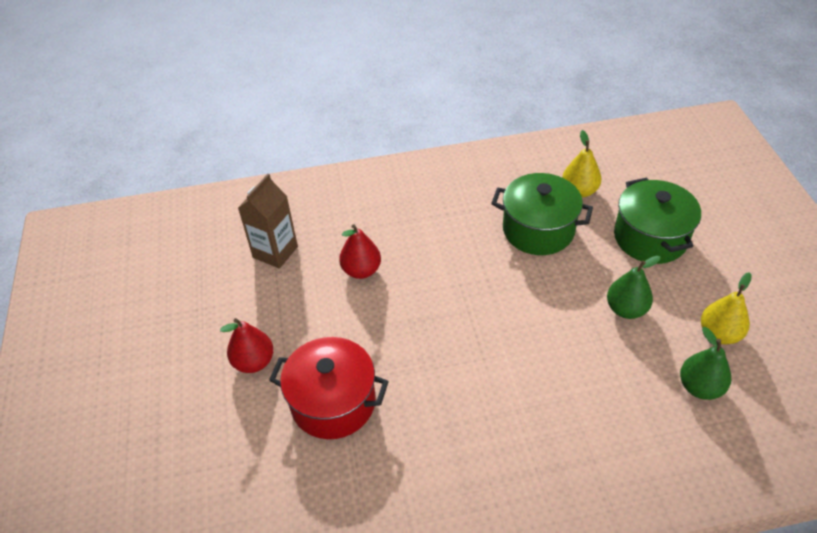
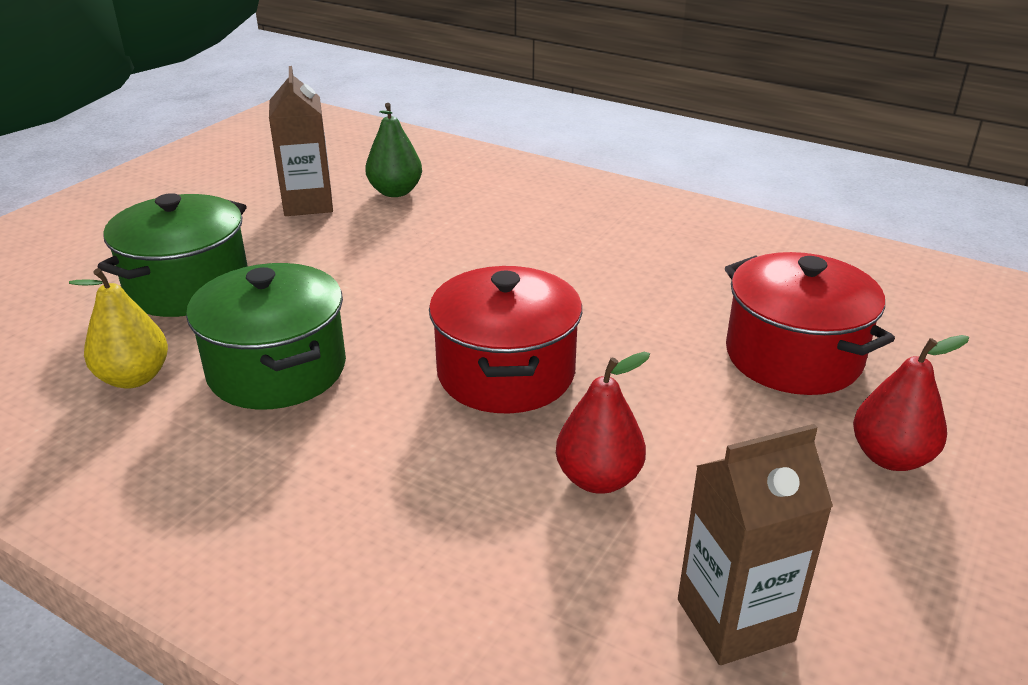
camera: 140 degrees left, 15 degrees down
green pear [607,256,661,319] -> none
yellow pear [701,272,752,344] -> brown carton [269,66,333,216]
none -> red pot [429,266,582,414]

